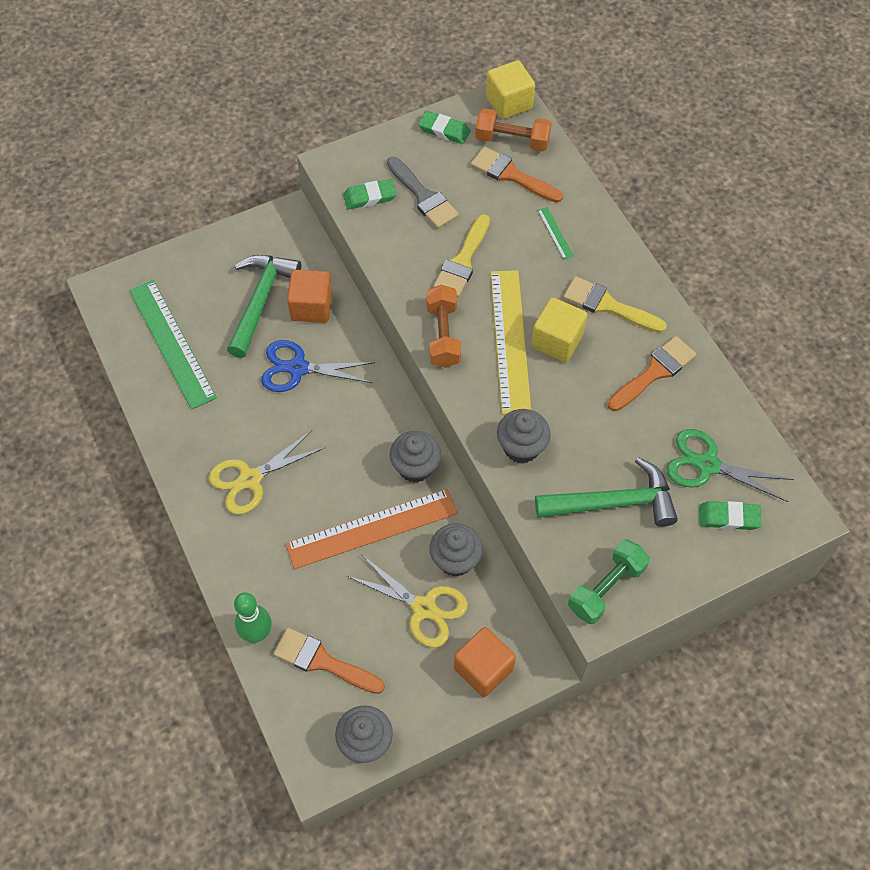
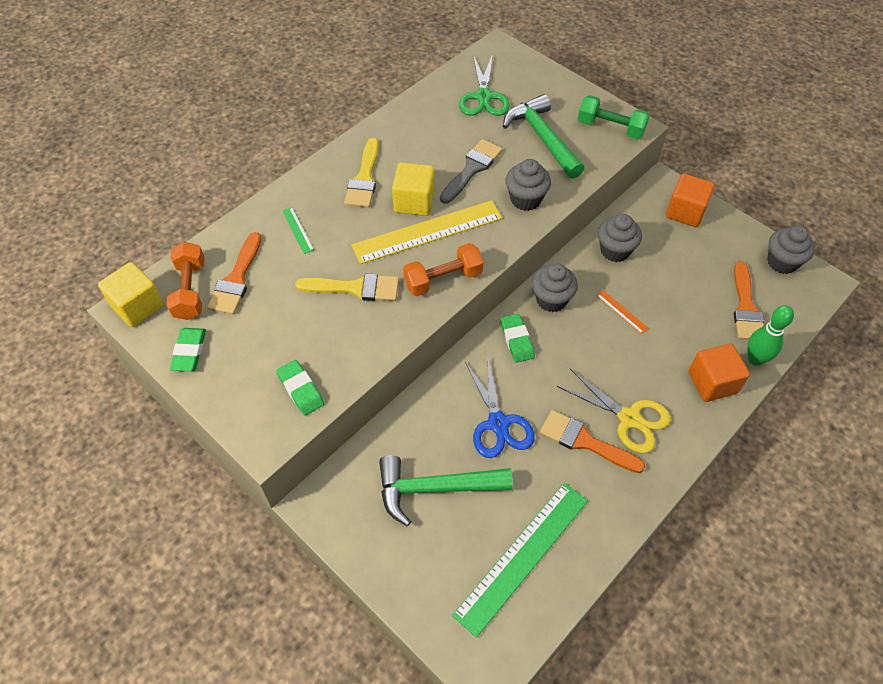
camera: 110 degrees left, 5 degrees down
orange ruler [285,489,458,569] -> orange ruler [596,290,649,334], size x0.41
orange cube [287,270,332,323] -> orange cube moved to [689,344,750,402]
yellow scissors [347,554,468,648] -> none
grey brush [387,157,459,229] -> grey brush moved to [440,139,502,204]
green ruler [537,207,573,260] -> green ruler turned 75 degrees counterclockwise [283,207,314,254]
orange brush [608,336,697,411] -> orange brush moved to [540,410,646,473]
green eraser [699,501,762,530] -> green eraser moved to [500,314,535,363]

